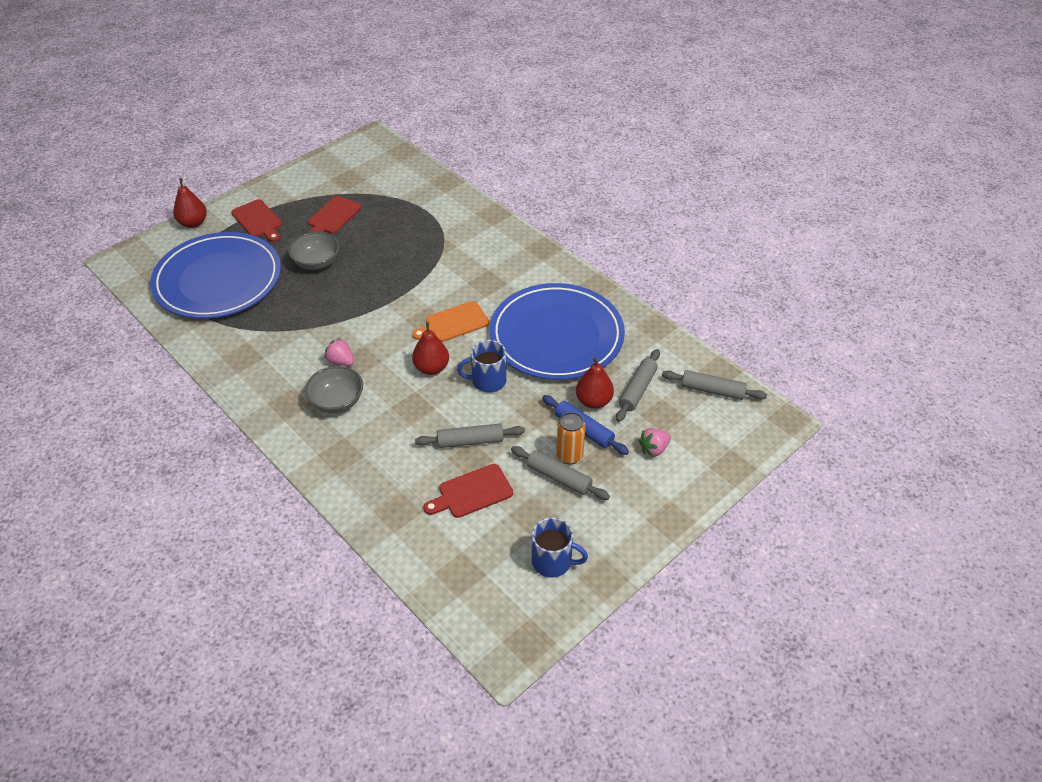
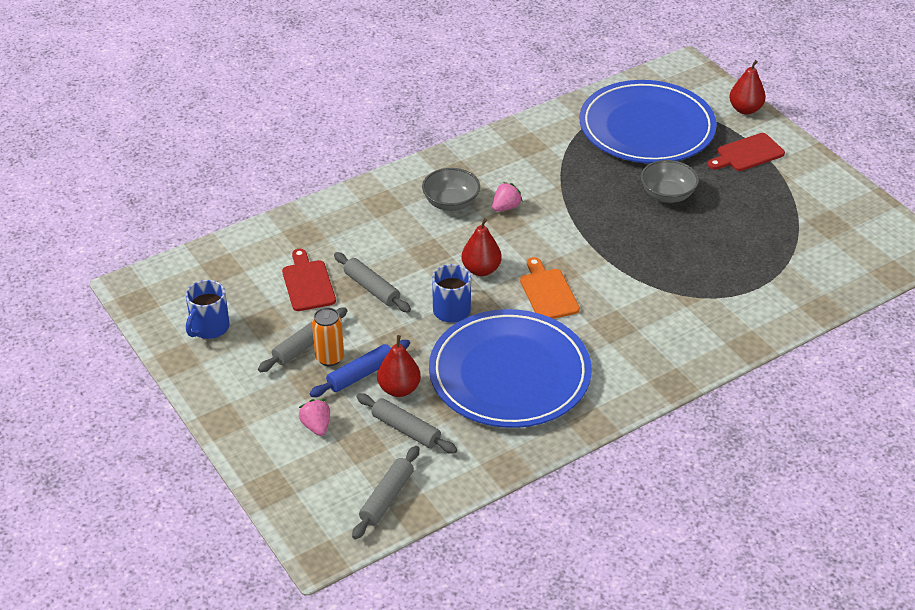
camera: 100 degrees right, 5 degrees down
red cutting board [308,196,362,234] -> none
grey rolling pin [415,423,525,448] -> grey rolling pin turned 45 degrees counterclockwise [334,252,411,313]

